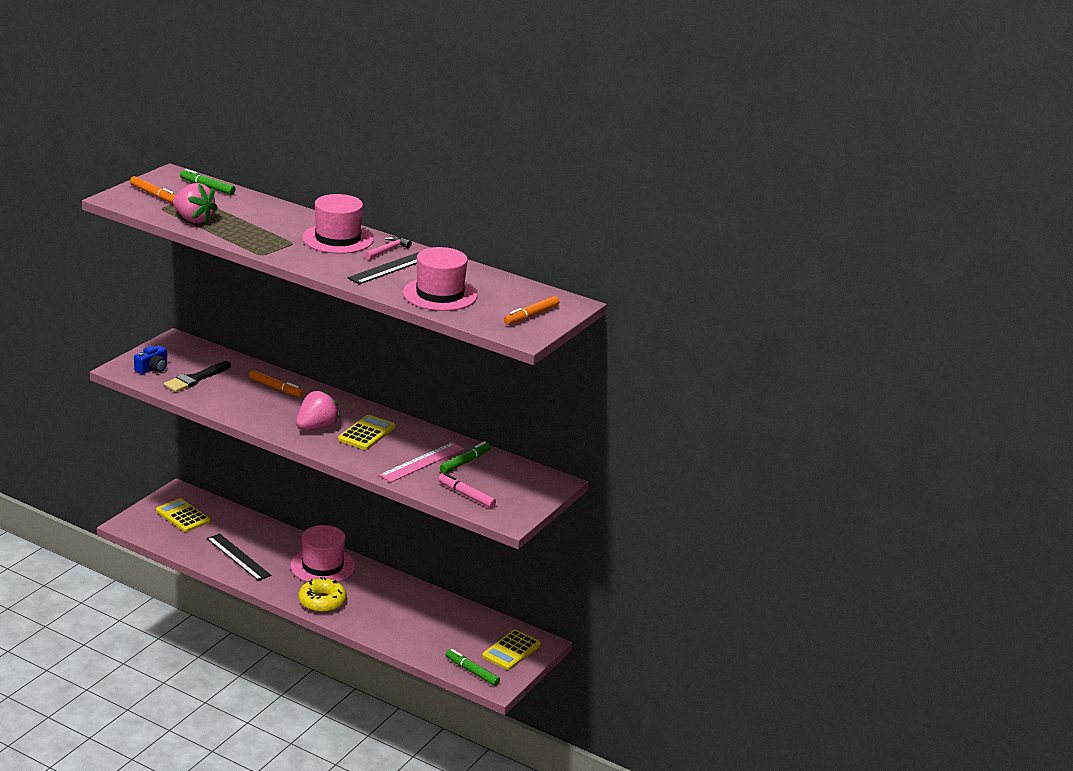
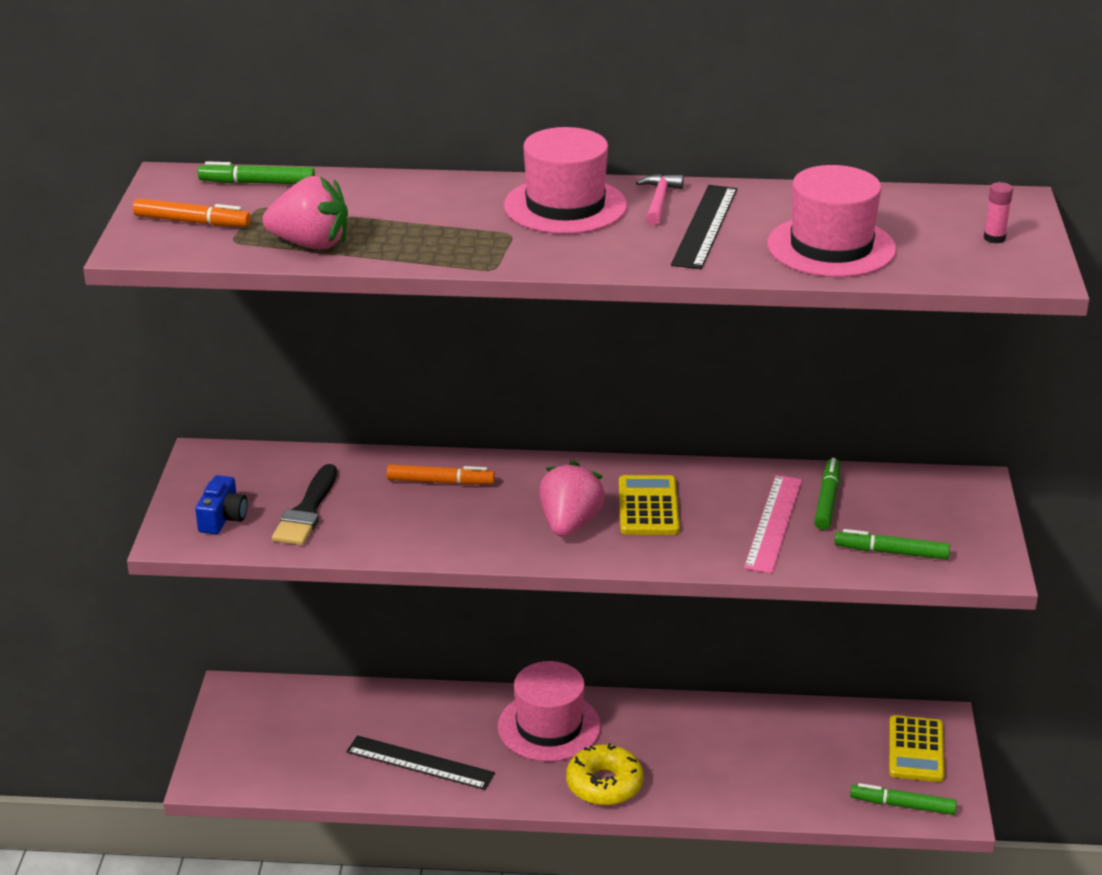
camera: 25 degrees left, 5 degrees up
yellow calculator [156,498,210,532] -> none
pink marker [438,473,496,508] -> green marker [834,529,950,560]
orange marker [504,296,560,325] -> pink glue stick [984,182,1013,243]

